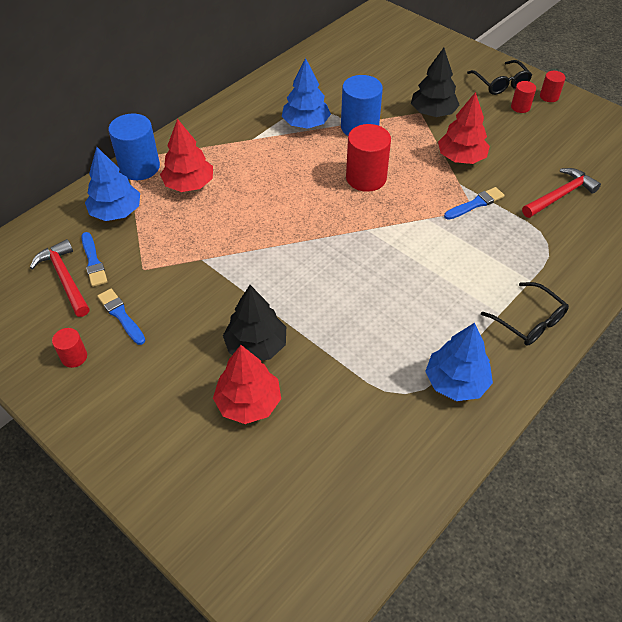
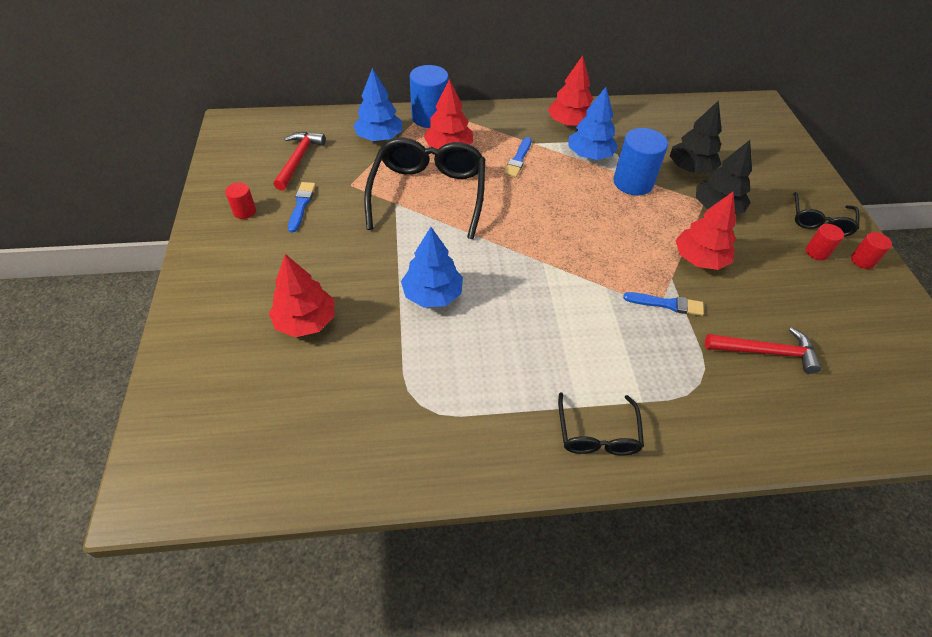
camera: 40 degrees right, 0 degrees up
blue brush [81,232,108,287] -> blue brush moved to [504,137,532,177]
black tree [223,285,286,361] -> black tree moved to [670,100,722,174]
red cylinder [346,124,391,192] -> none
blue tree [425,323,493,401] -> blue tree moved to [401,227,463,308]
none -> black glasses [364,138,485,239]
none -> red tree [548,55,593,126]

